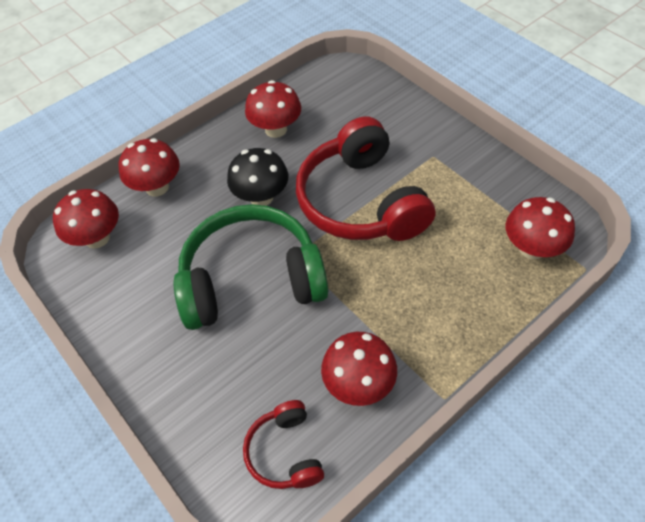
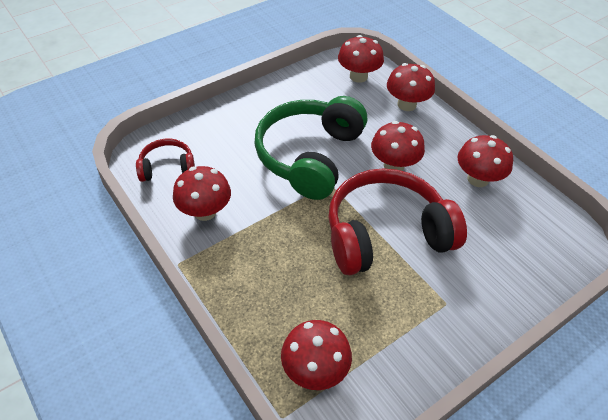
camera: 90 degrees right, 5 degrees down
green headphones [174,204,328,330] -> green headphones turned 150 degrees counterclockwise [254,96,367,200]
black mushroom [227,148,289,206] -> red mushroom [371,121,425,171]

